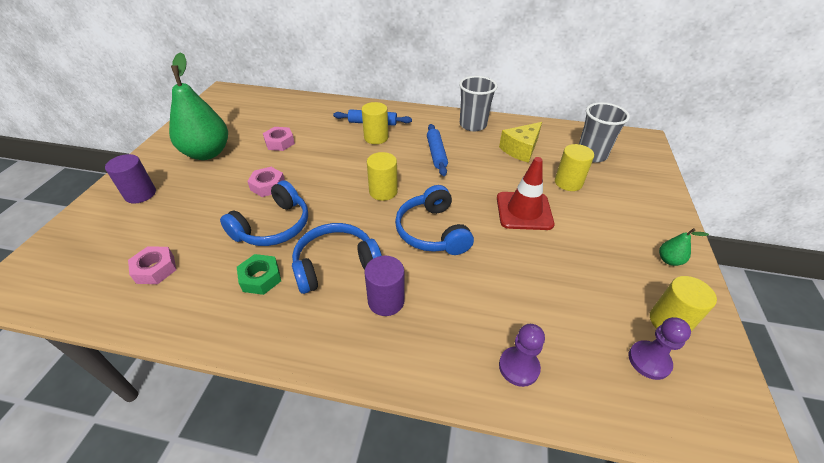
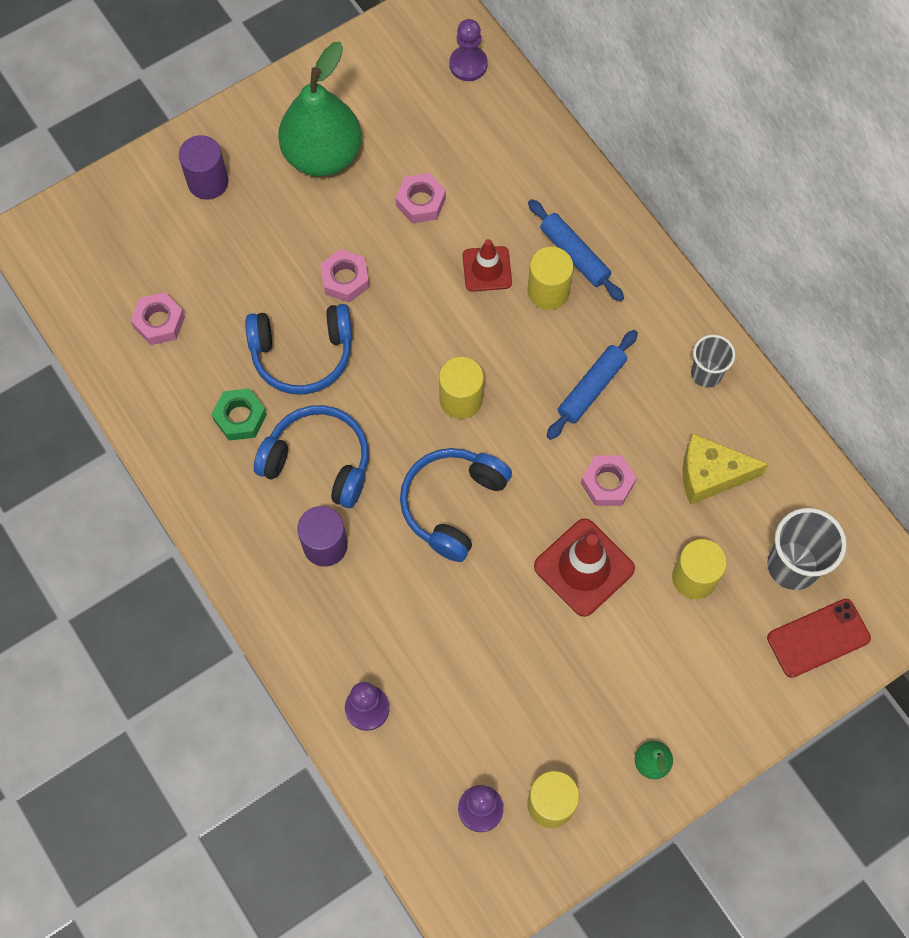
camera: 45 degrees right, 25 degrees up
grey cup [459,76,498,131] -> grey cup [691,335,735,388], size x0.63
none -> purple pawn [449,19,488,81]
none -> red traffic cone [463,239,512,292]
none -> pink nut [581,455,637,506]
none -> red phone [767,599,871,678]

